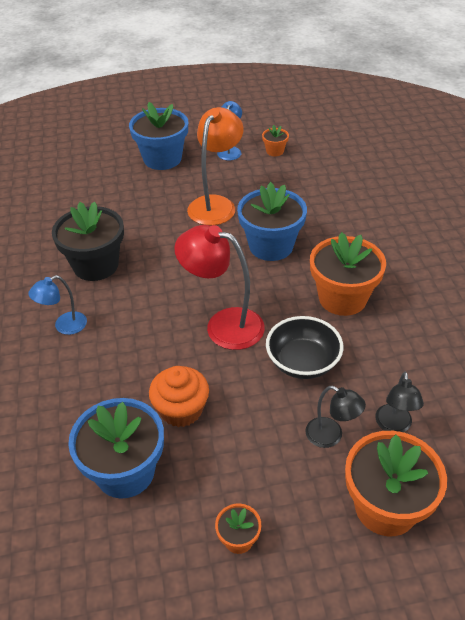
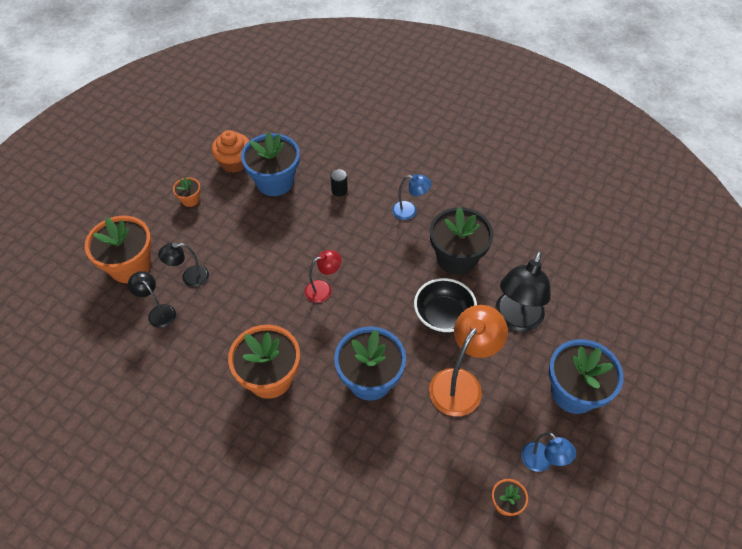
camera: 130 degrees right, 10 degrees up
blue lamp [28,275,87,335] -> blue lamp turned 90 degrees clockwise [392,174,431,220]
orange cupcake [149,366,209,427] -> orange cupcake moved to [211,130,249,173]
red lamp [174,225,265,350] -> red lamp [305,250,341,303], size x0.56
orange lamp [187,107,244,225] -> orange lamp turned 120 degrees counterclockwise [429,305,508,416]
black bowl [266,316,344,379] -> black bowl moved to [414,278,477,333]
none -> black cylinder [330,169,348,196]
none -> black lamp [495,251,551,332]

